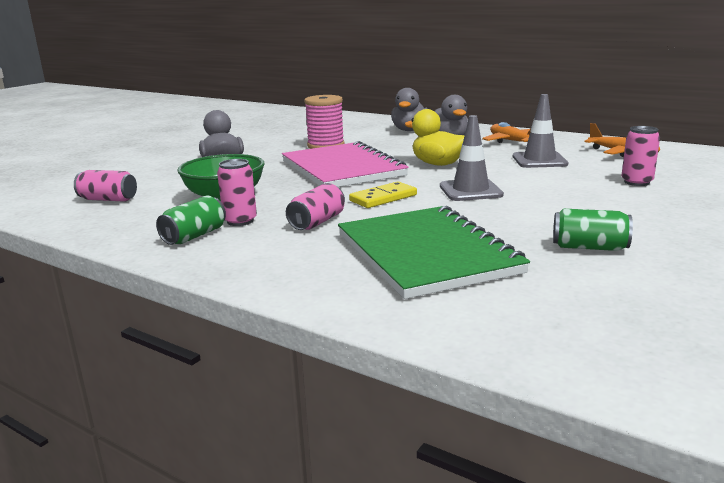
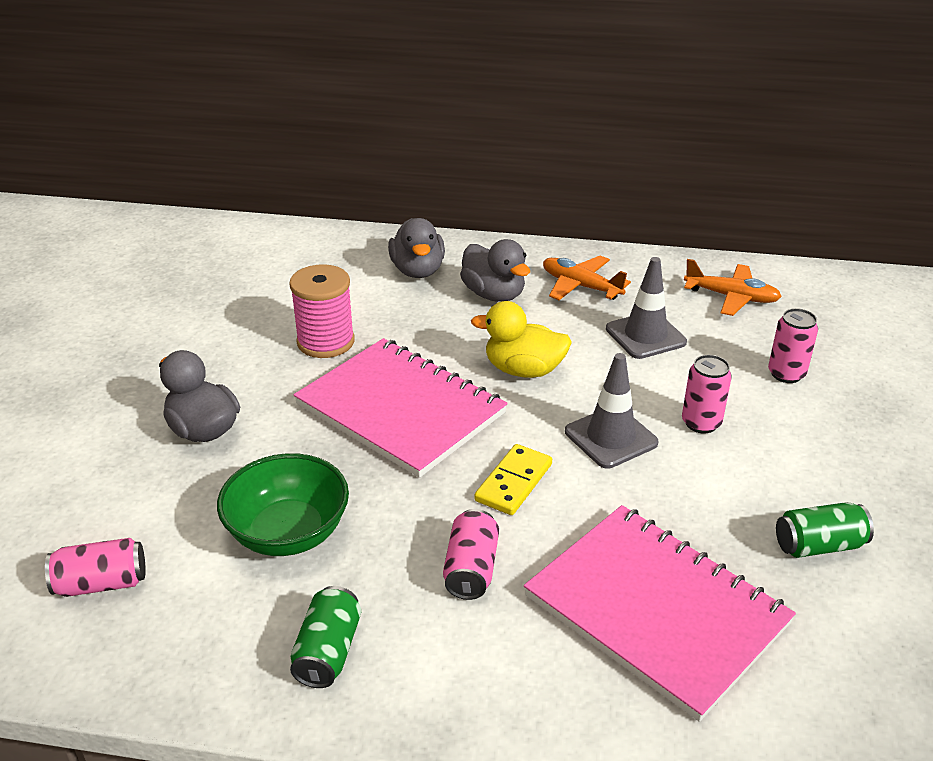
camera: 25 degrees left, 15 degrees up
pink can [217,159,257,226] -> pink can moved to [682,355,732,433]
green notebook [338,206,530,299] -> pink notebook [524,505,796,722]

